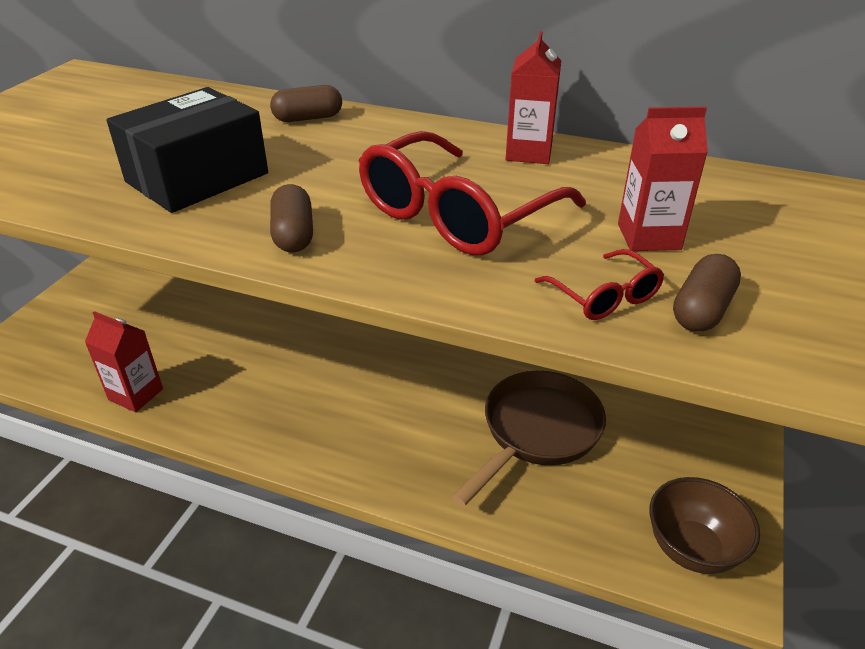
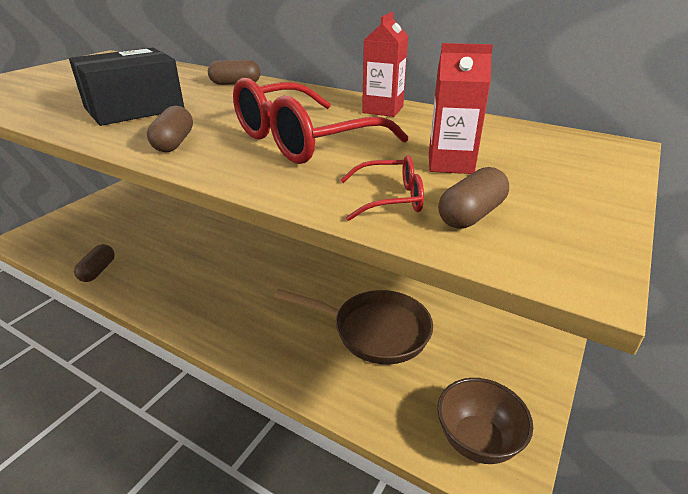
camera: 10 degrees right, 5 degrees down
red carton [85,311,163,412] -> brown capsule [74,244,115,282]
brown pan [452,371,606,507] -> brown pan turned 60 degrees clockwise [274,289,433,365]
red glasses [535,249,664,320] -> red glasses turned 75 degrees counterclockwise [340,155,424,221]

